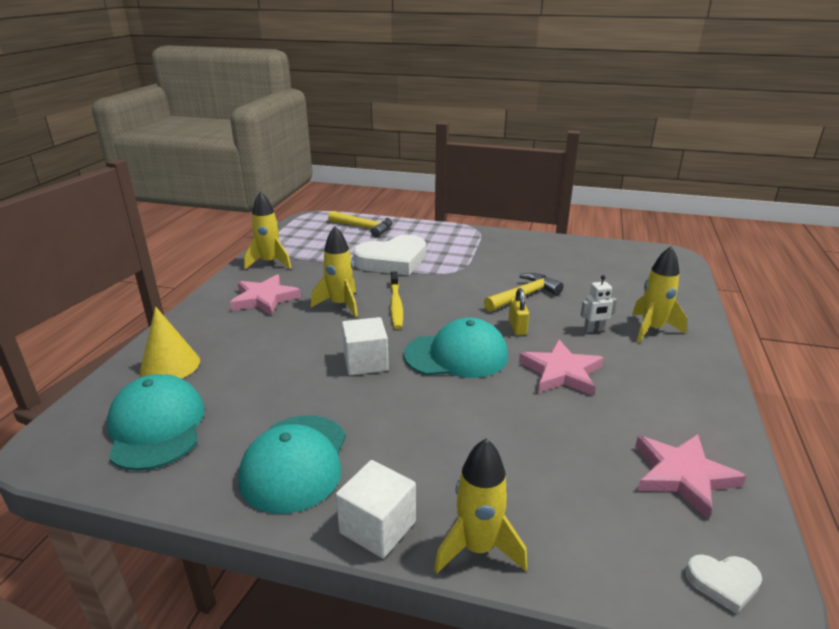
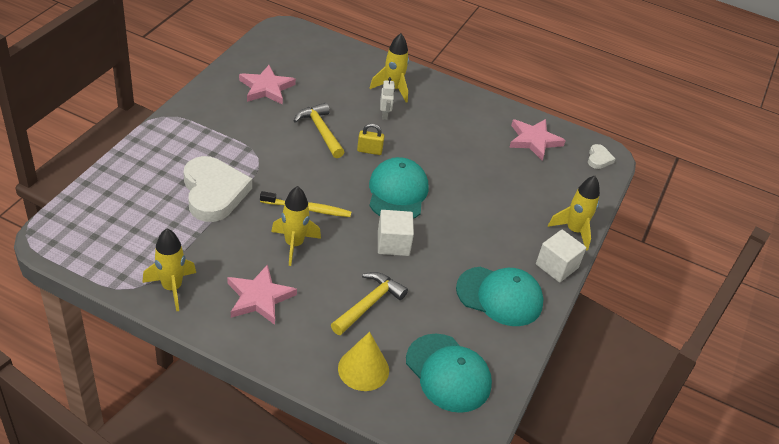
camera: 85 degrees left, 15 degrees up
turquoise cap [107,374,205,471] -> turquoise cap turned 120 degrees counterclockwise [406,334,492,413]
yellow hammer [328,211,392,238] -> yellow hammer moved to [331,272,408,335]
pink star [519,339,604,396] -> pink star moved to [239,65,296,105]

